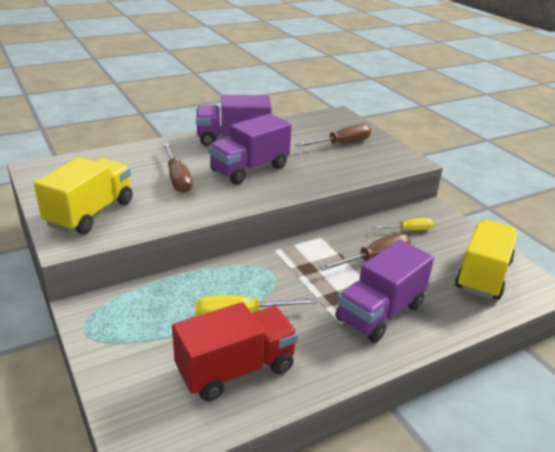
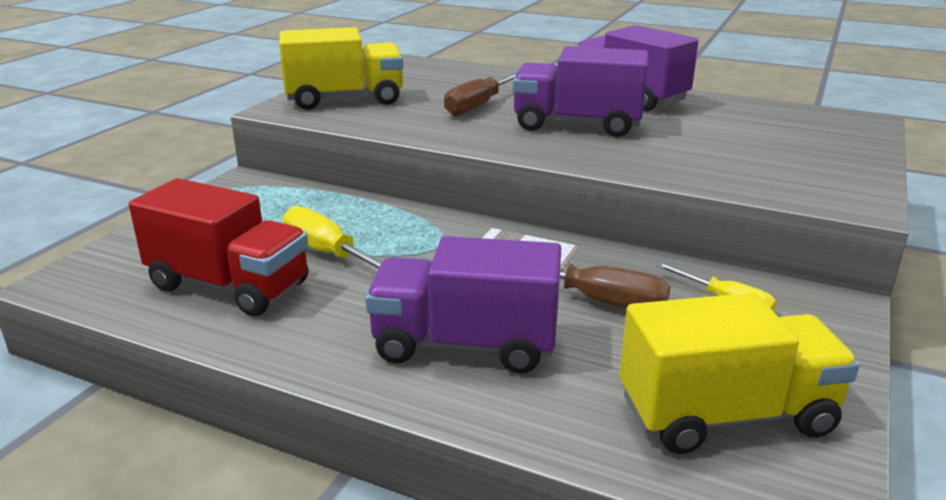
camera: 55 degrees right, 5 degrees down
brown screwdriver [295,124,371,147] -> none

